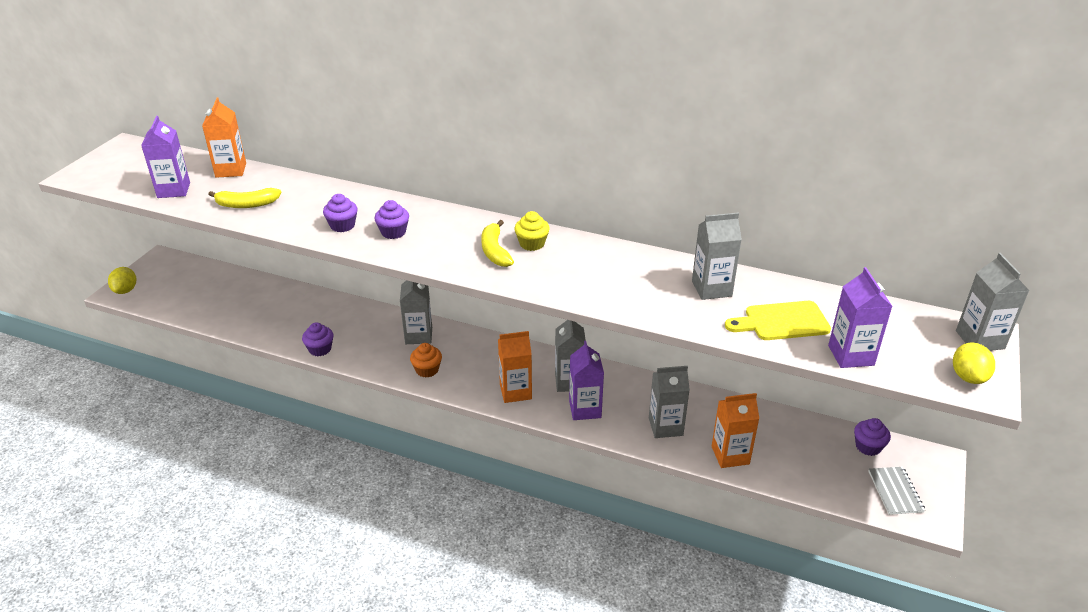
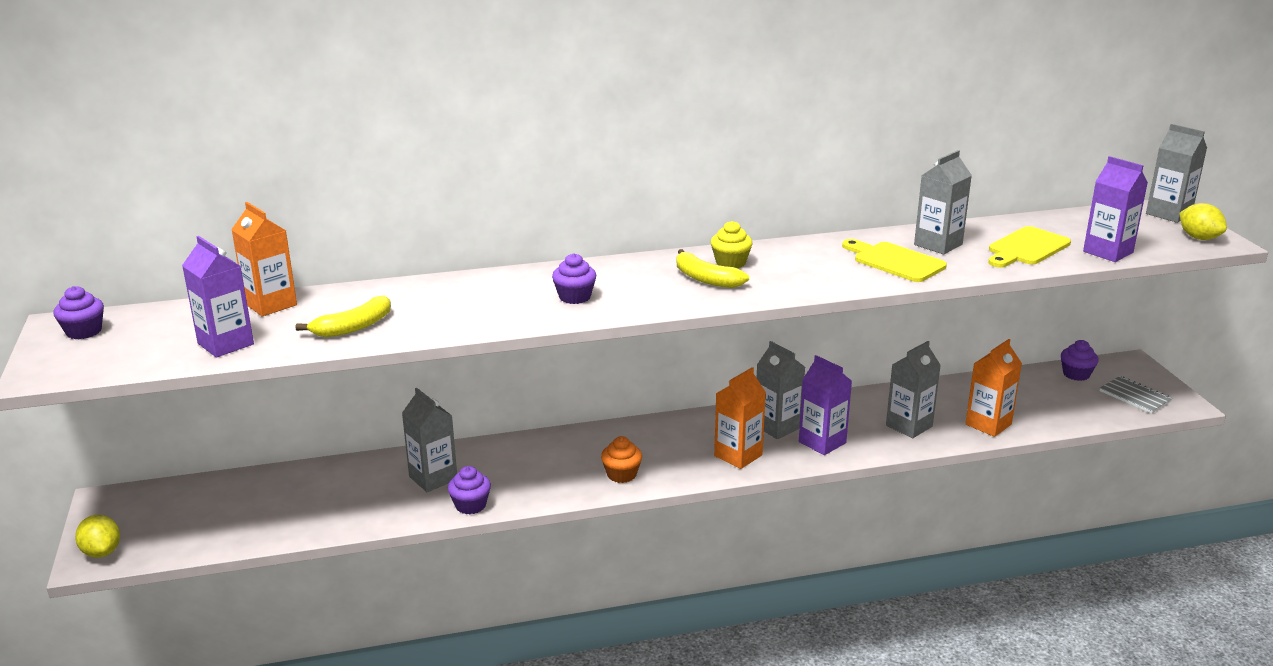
camera: 35 degrees left, 10 degrees down
purple cupcake [323,194,358,232] -> purple cupcake moved to [53,286,104,339]
grey carton [400,280,432,344] -> grey carton moved to [402,388,457,492]
none -> yellow cutting board [842,239,947,282]

